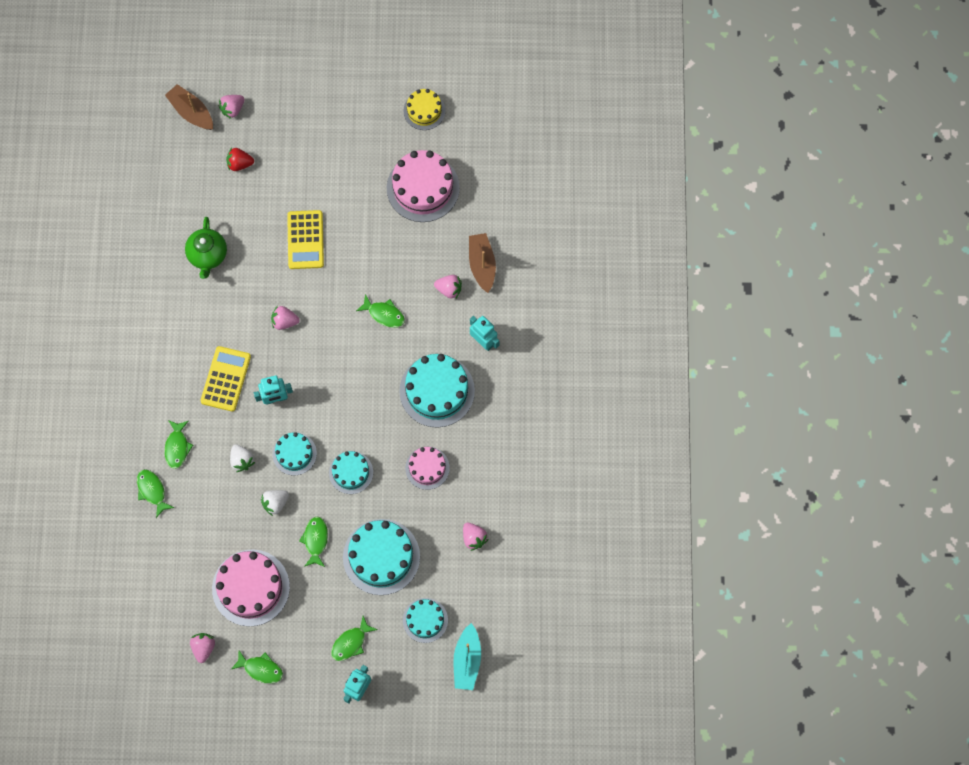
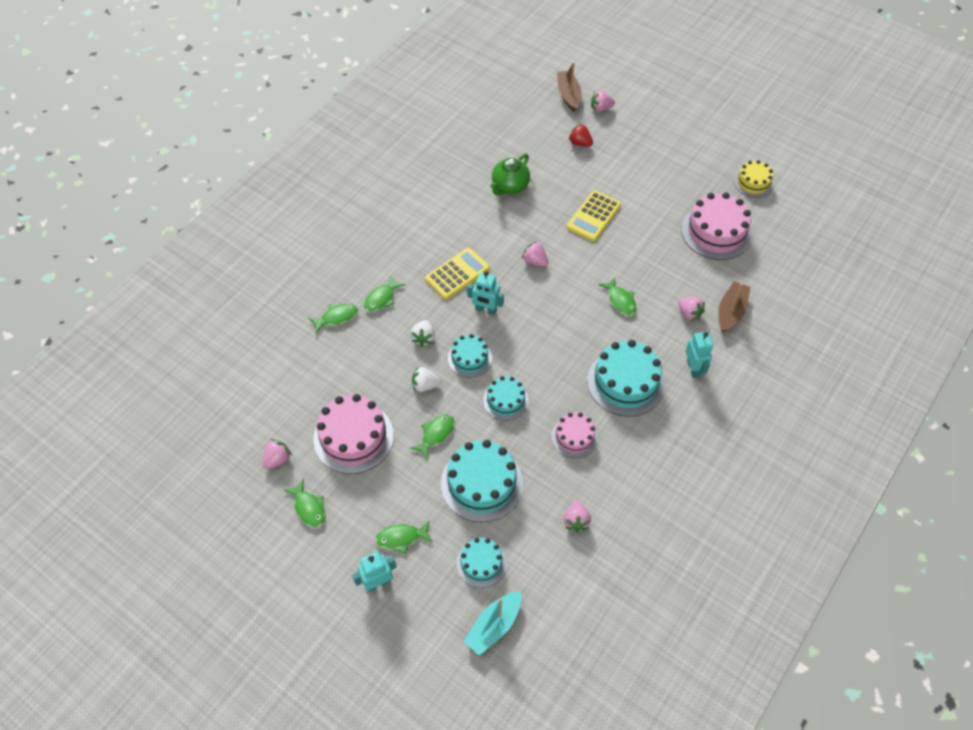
camera: 35 degrees right, 15 degrees down
green fish [137,469,174,518] -> green fish turned 60 degrees clockwise [309,303,358,333]

